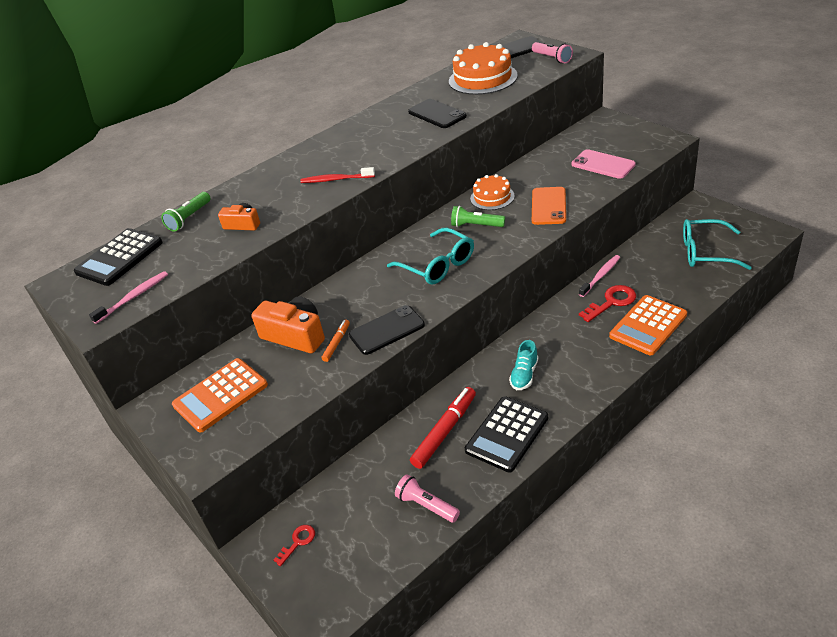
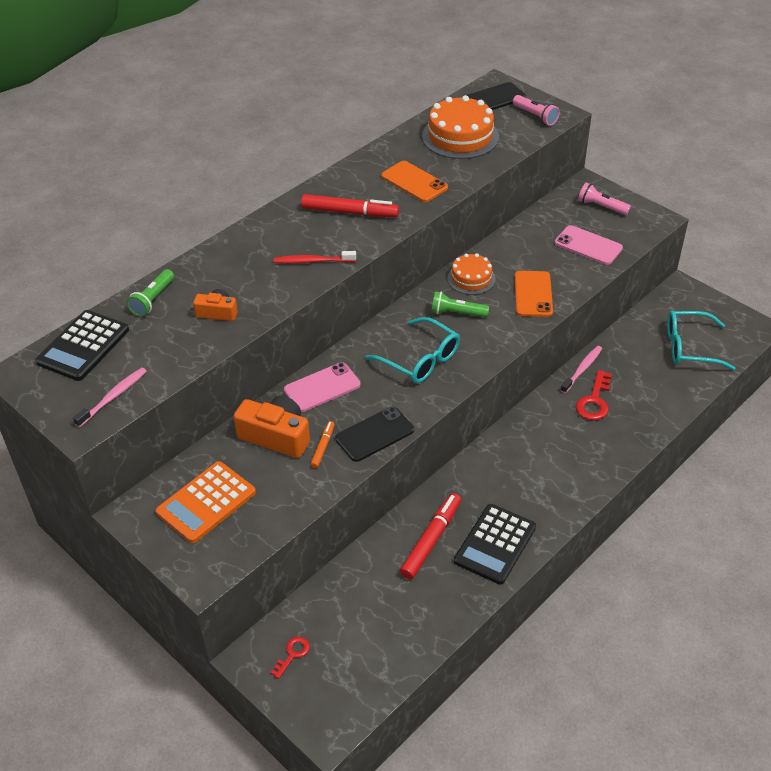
camera: 10 degrees left, 5 degrees up
pink flashlight [395,474,460,523] -> pink flashlight moved to [578,182,631,215]
black phone [408,99,467,128] -> orange phone [381,161,448,202]
turquoise shoe [509,340,538,390] -> none
red key [579,285,636,322] -> red key turned 150 degrees clockwise [575,370,612,421]
orange calculator [609,295,687,355] -> none
none -> pink phone [284,362,361,412]
none -> red marker [301,194,399,217]

